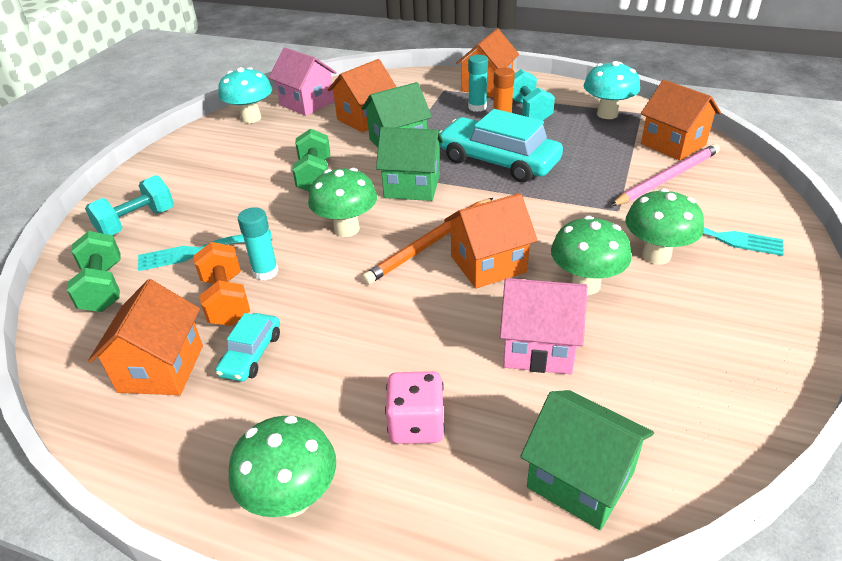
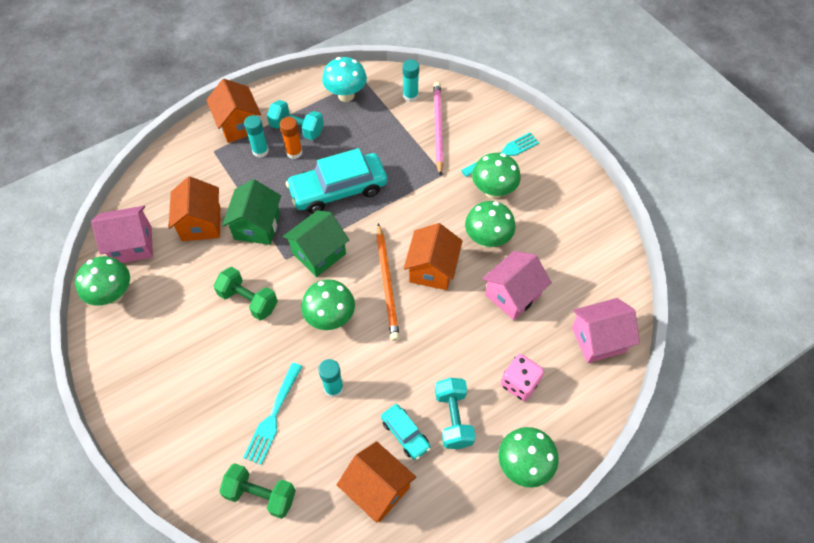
camera: 55 degrees left, 20 degrees up
turquoise dumbbell [85,175,174,235] -> turquoise dumbbell moved to [435,378,476,449]
orange dumbbell [193,242,250,326] -> none
turquoise mushroom [218,67,272,123] -> green mushroom [75,256,130,306]
green house [520,390,654,530] -> pink house [572,298,640,363]
orange house [641,80,721,161] -> turquoise glue stick [403,59,419,102]

